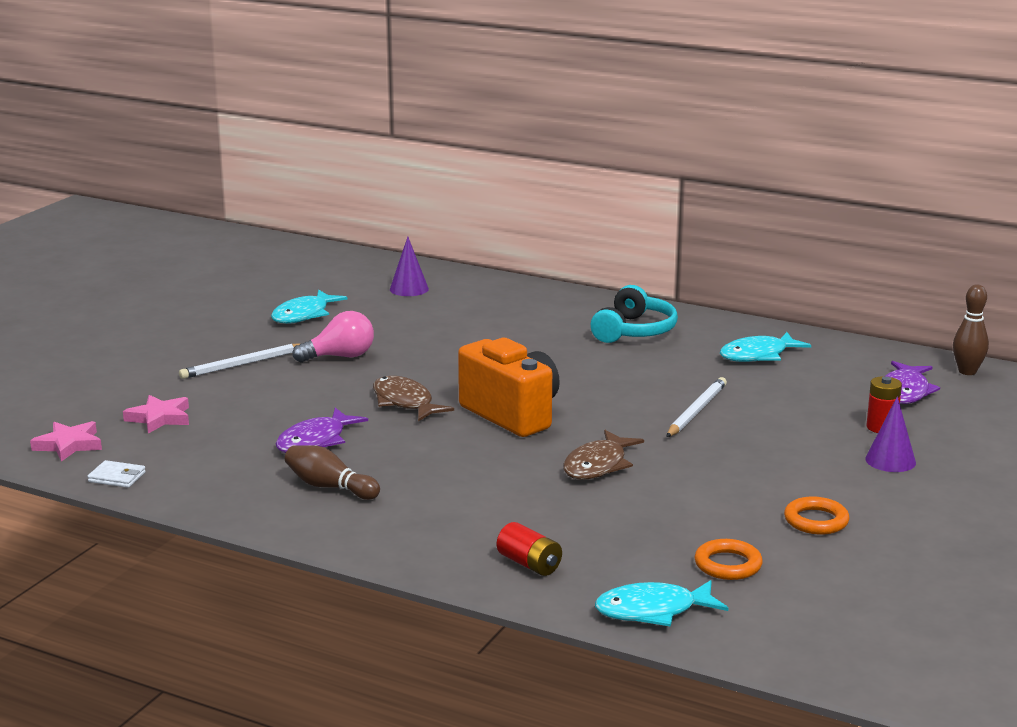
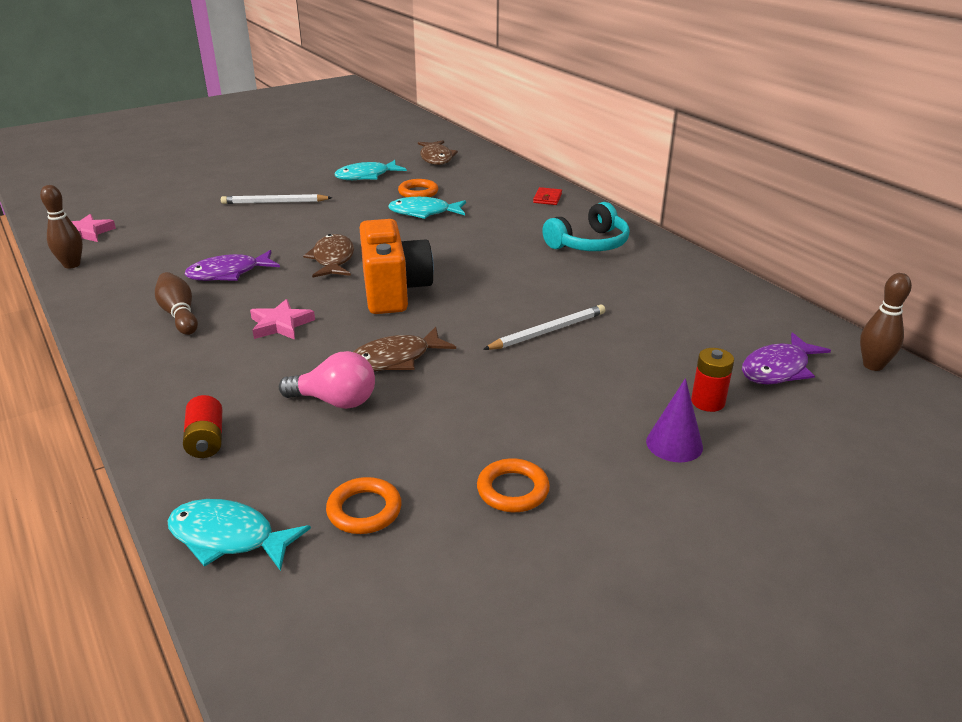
camera: 30 degrees right, 10 degrees up
white wallet [87,460,146,488] -> brown bowling pin [40,185,83,269]
pink star [123,395,189,434] -> pink star moved to [250,299,315,340]
pink light bulb [292,311,374,363] -> pink light bulb moved to [279,351,375,409]
purple cone [390,237,429,296] -> none
turquoise fish [720,332,811,362] -> turquoise fish moved to [388,197,466,219]
none -> orange ring [398,179,438,197]
none -> brown fish [418,140,458,165]
none -> red wallet [533,187,562,205]

